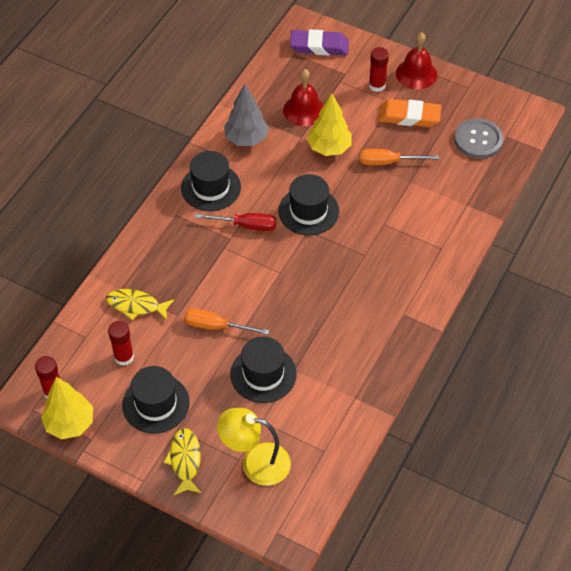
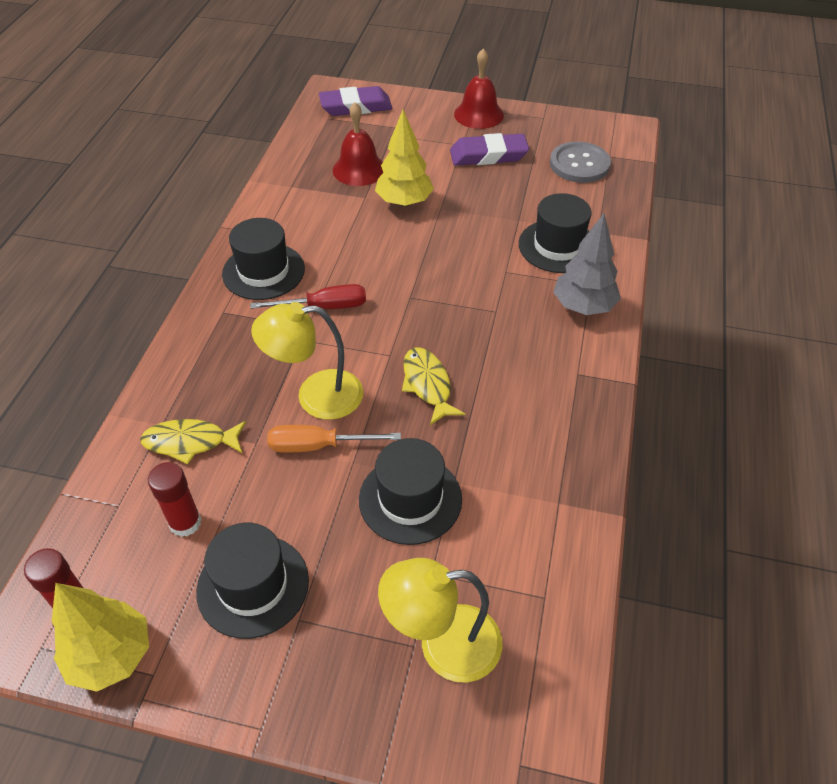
camera: 15 degrees left, 5 degrees down
yellow fish [164,428,201,495] -> yellow fish moved to [402,347,465,425]
grey tree [224,84,269,146] -> grey tree moved to [553,213,621,315]
black hat [278,174,339,235] -> black hat moved to [519,193,592,273]
orange screwdriver [360,149,439,165] -> none
red glue stick [369,47,389,92] -> none
orange eraser [378,99,442,127] -> purple eraser [450,133,529,166]
none -> yellow lamp [251,302,364,420]

